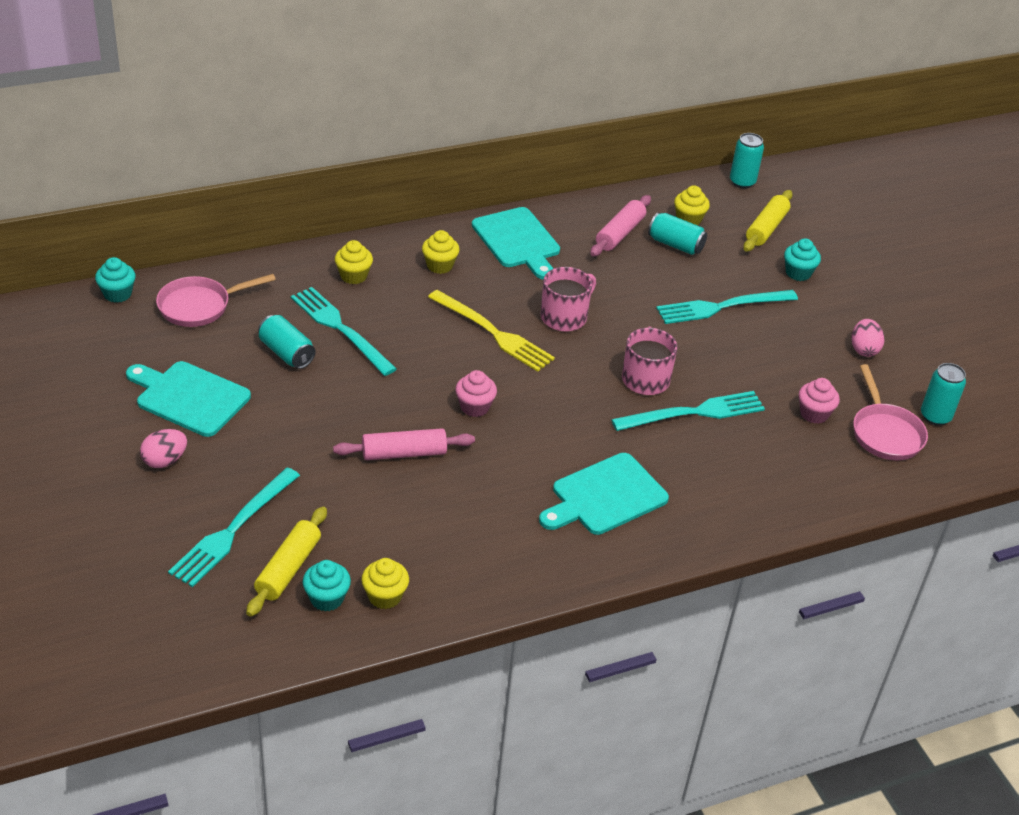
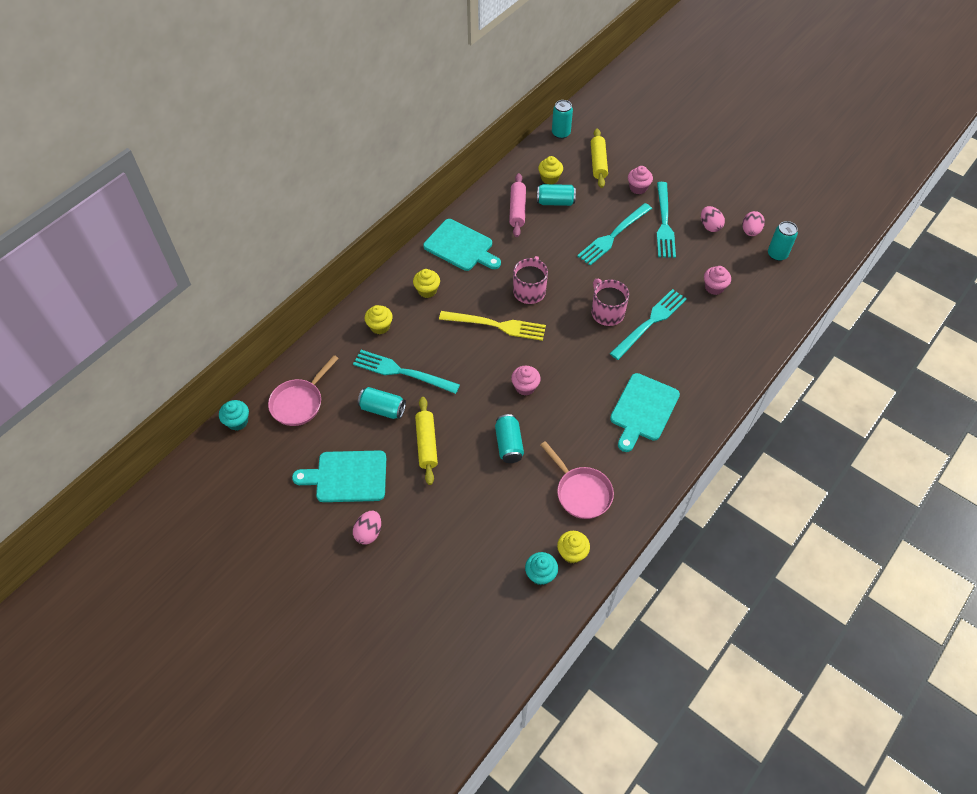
camera: 25 degrees left, 15 degrees up
turquoise fork [168,467,300,587] -> turquoise fork moved to [657,182,676,258]
yellow rolling pin [246,507,327,617] -> yellow rolling pin moved to [415,397,438,485]
pink rolling pin [333,428,475,460] -> turquoise can [495,414,524,463]
turquoise cupcake [784,238,821,281] -> pink cupcake [628,166,653,194]
pink pan [853,364,928,460] -> pink pan moved to [541,441,614,519]
none -> pink egg [742,211,765,236]

